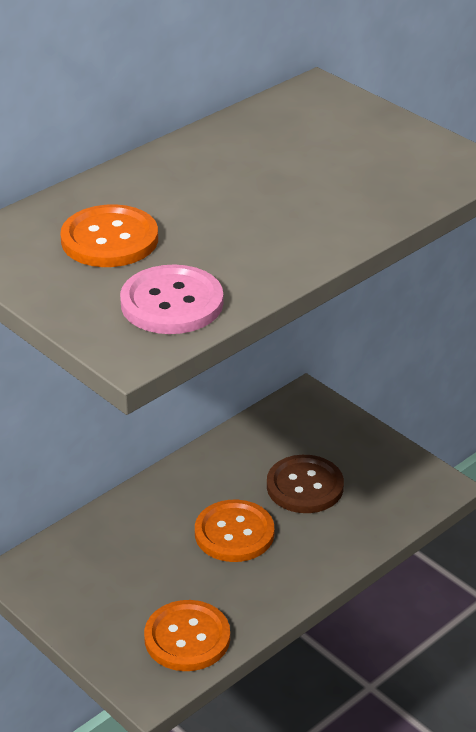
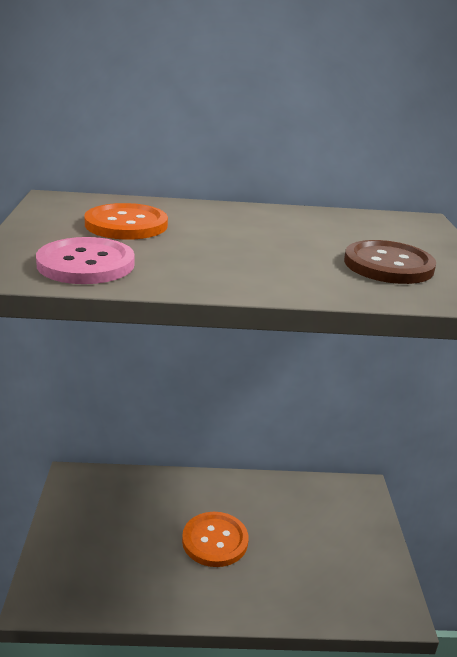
camera: 40 degrees right, 10 degrees down
orange button [144,600,230,671] -> none
brown button [267,455,344,513] -> brown button moved to [344,240,436,284]

